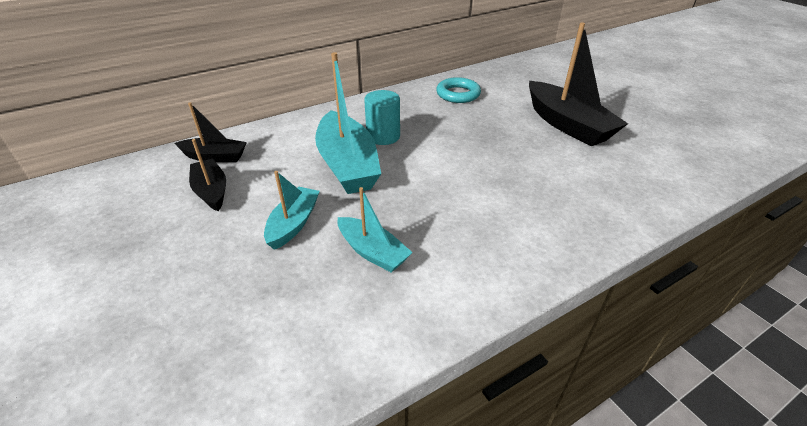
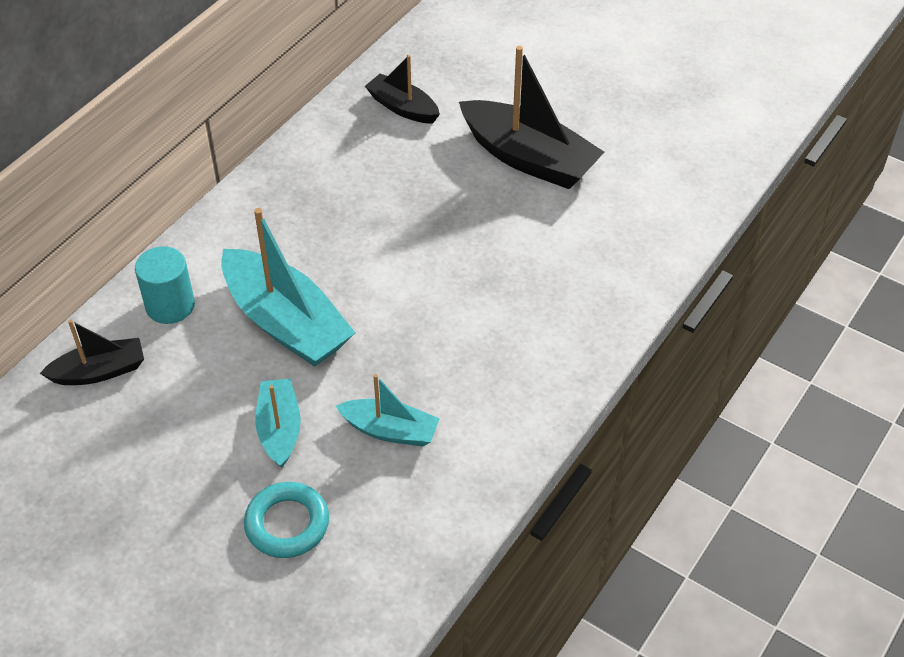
camera: 25 degrees left, 10 degrees up
black boat [189,139,226,211] -> black boat moved to [365,55,440,123]
turquoise cylinder [364,90,400,145] -> turquoise cylinder moved to [135,246,195,324]
turquoise ring [436,77,481,103] -> turquoise ring moved to [244,482,329,558]

